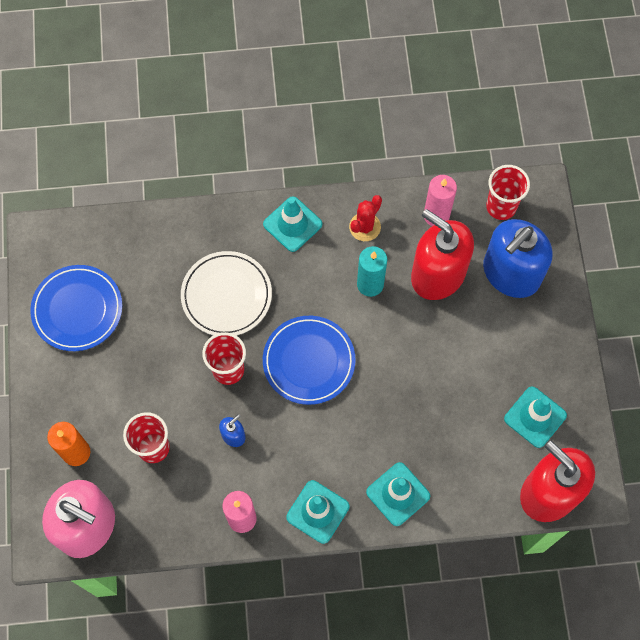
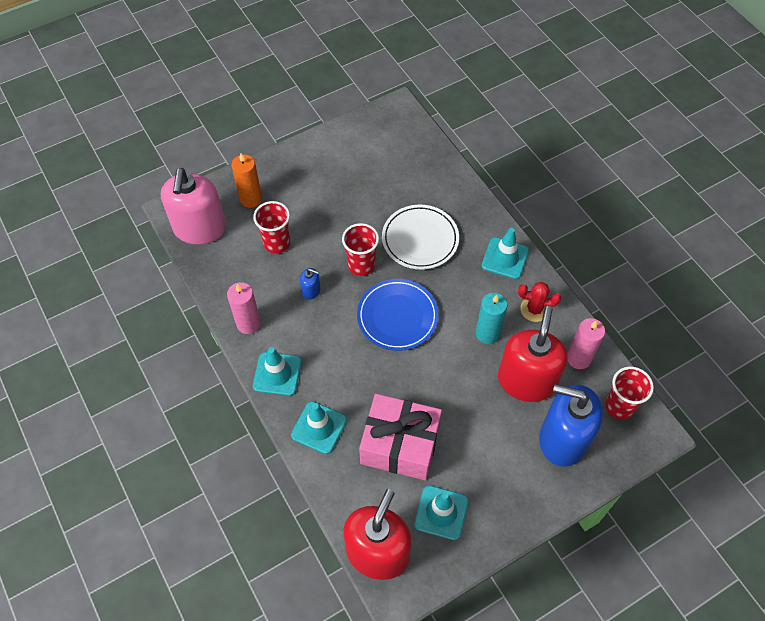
camera: 65 degrees right, 10 degrees down
blue plate [30,265,122,351] -> none
none -> pink gift [359,394,442,480]

